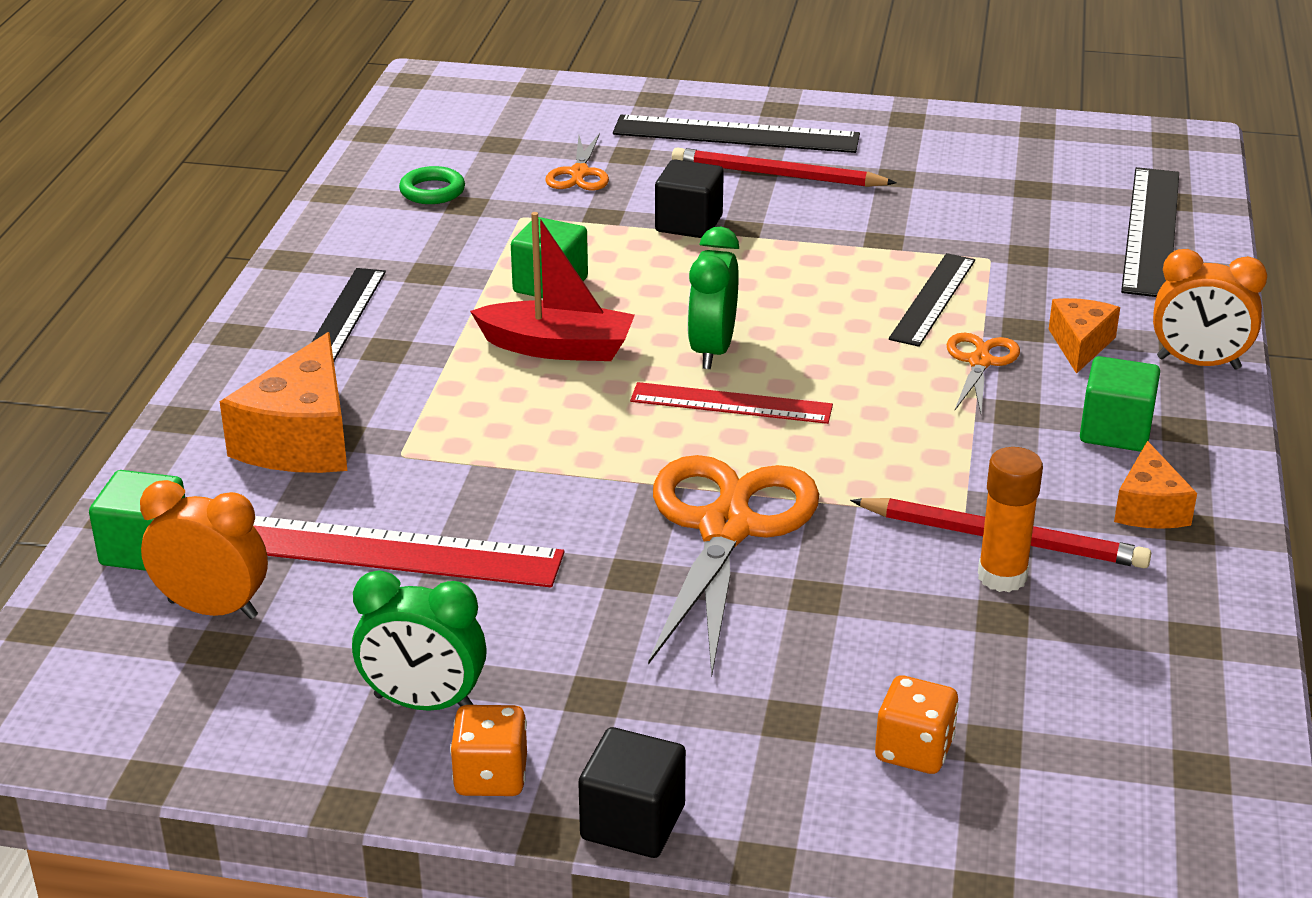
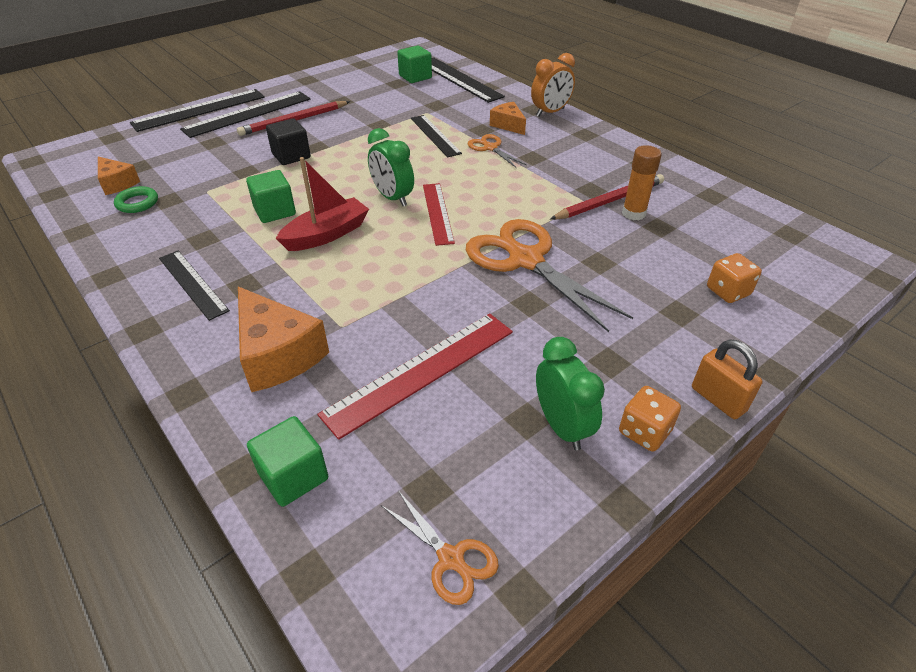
camera: 50 degrees left, 10 degrees up
orange clock [140,480,268,619] -> none
green clock [352,570,487,711] -> green clock turned 75 degrees counterclockwise [536,337,605,450]
orange scissors [545,133,609,191] -> orange scissors moved to [381,491,499,605]
black cube [578,727,686,858] -> orange padlock [692,339,763,419]
red ruler [630,382,833,424] -> red ruler turned 60 degrees counterclockwise [423,183,455,246]
green cube [1080,356,1160,452] -> green cube moved to [397,46,432,83]
orange cheese [1114,441,1197,529] -> orange cheese moved to [98,157,140,195]
none -> black ruler [130,89,265,132]

